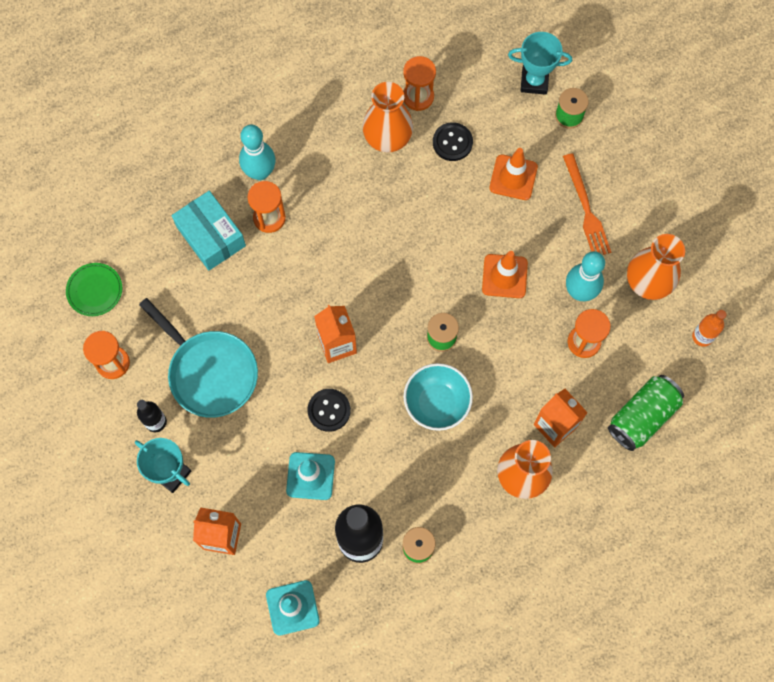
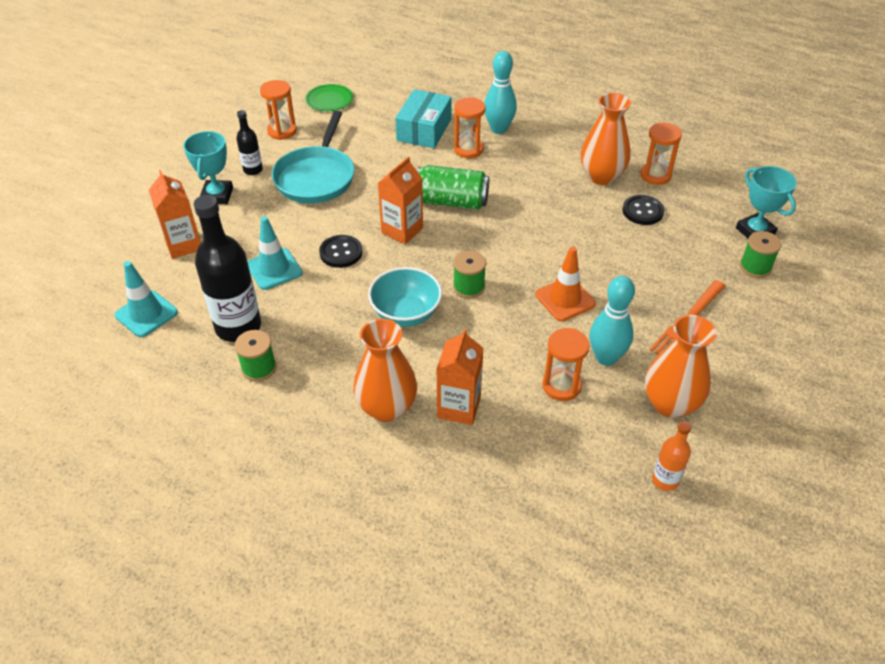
camera: 55 degrees right, 25 degrees down
orange traffic cone [489,148,538,200] -> none
green can [608,375,684,451] -> green can moved to [417,165,489,210]

